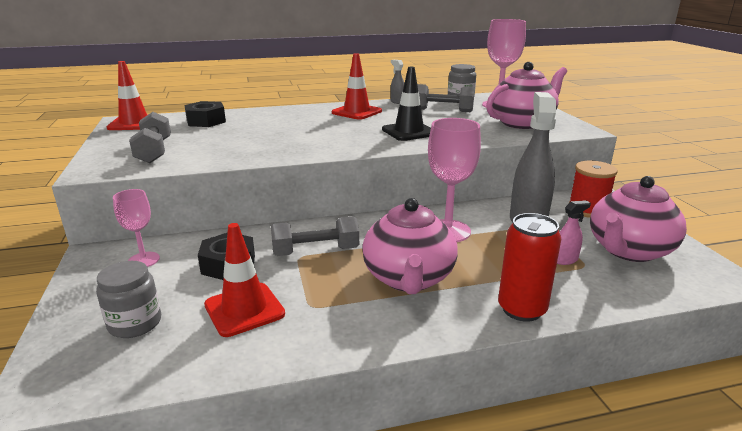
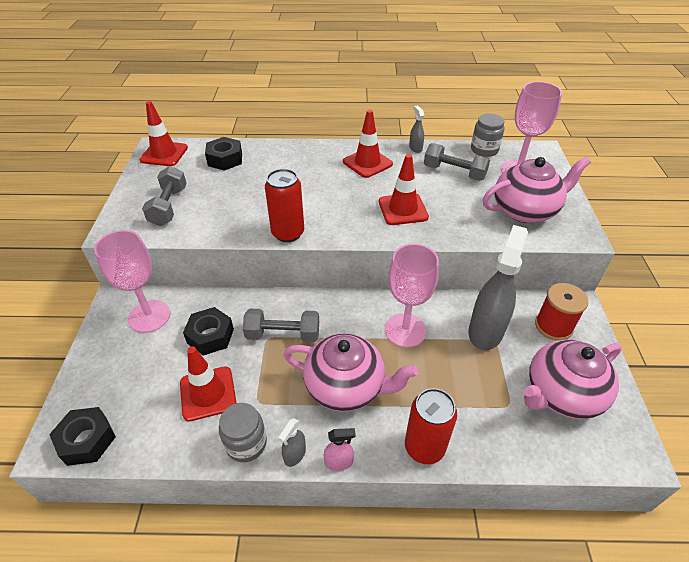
camera: 15 degrees right, 20 degrees up
grey jar [96,261,161,338] -> grey jar moved to [219,403,267,462]
pink goblet [113,189,160,267] -> pink goblet [94,230,170,333], size x1.69
pink teapot [362,198,458,294] -> pink teapot turned 90 degrees counterclockwise [284,333,419,412]
black traffic cone [382,67,431,141] -> red traffic cone [379,154,429,225]
pink spray bottle [557,200,591,265] -> pink spray bottle moved to [324,428,356,471]
none -> black nut [49,407,116,466]
none -> red can [265,169,304,242]
none -> grey spray bottle [278,418,306,467]

